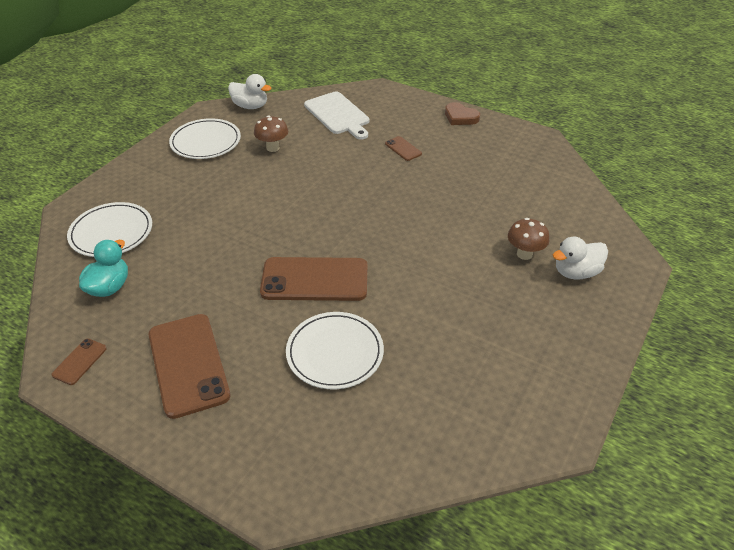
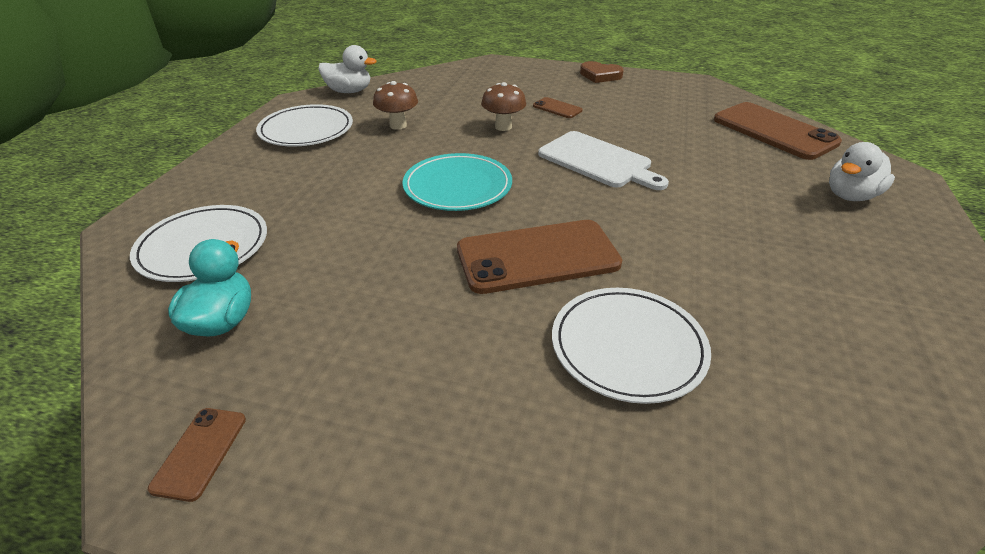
camera: 15 degrees left, 5 degrees down
brown phone [149,314,230,419] -> brown phone moved to [714,102,842,160]
white cutting board [304,92,369,140] -> white cutting board moved to [538,131,669,190]
brown mushroom [508,218,549,260] -> brown mushroom moved to [481,82,526,131]
none -> turquoise plate [403,153,512,211]

